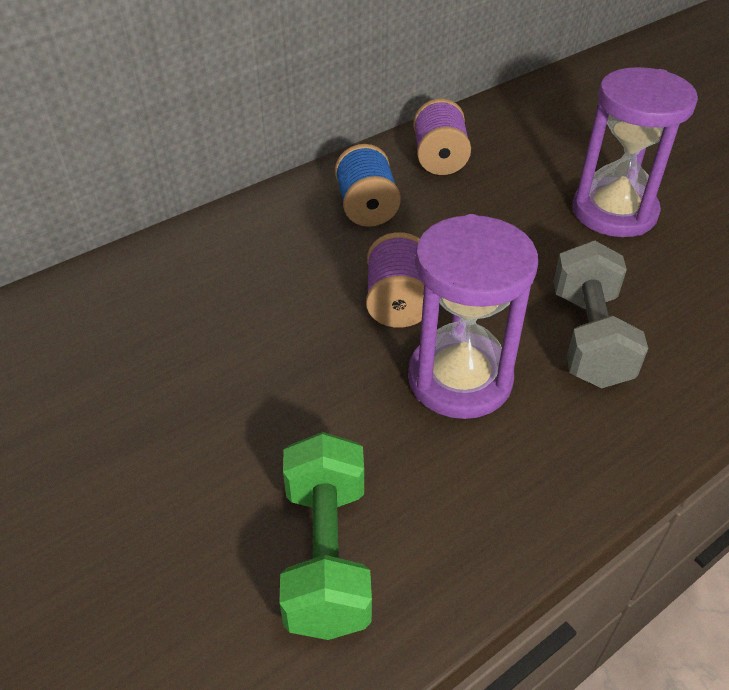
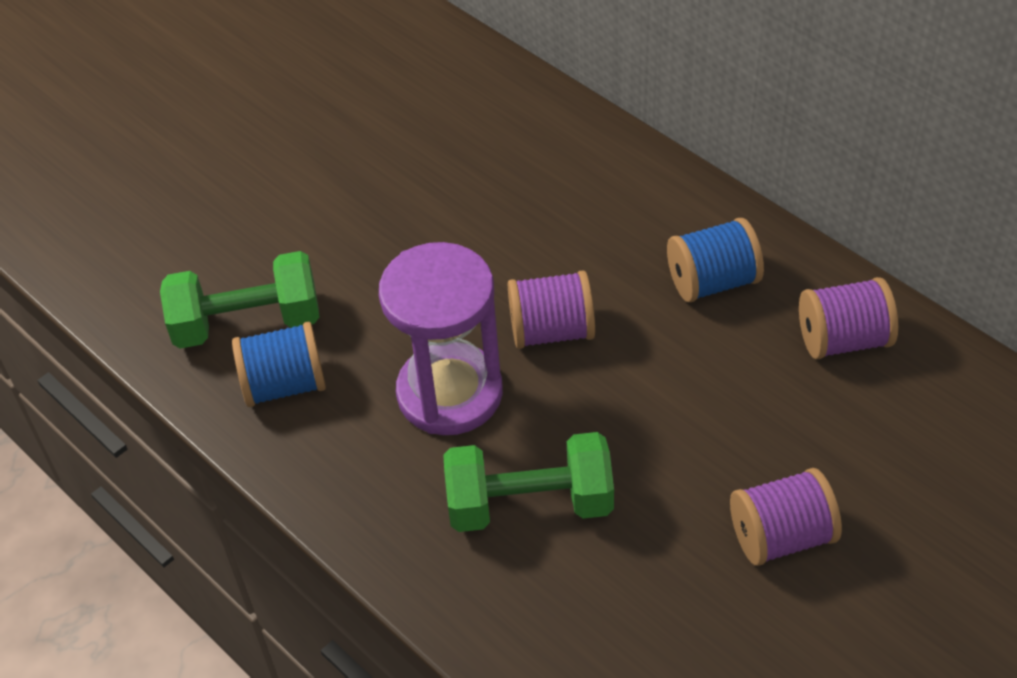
camera: 85 degrees right, 5 degrees up
grey dumbbell [553,241,648,388] -> green dumbbell [444,432,614,532]
purple hourglass [573,67,698,237] -> purple spool [730,468,842,566]
none -> blue spool [232,321,326,407]

